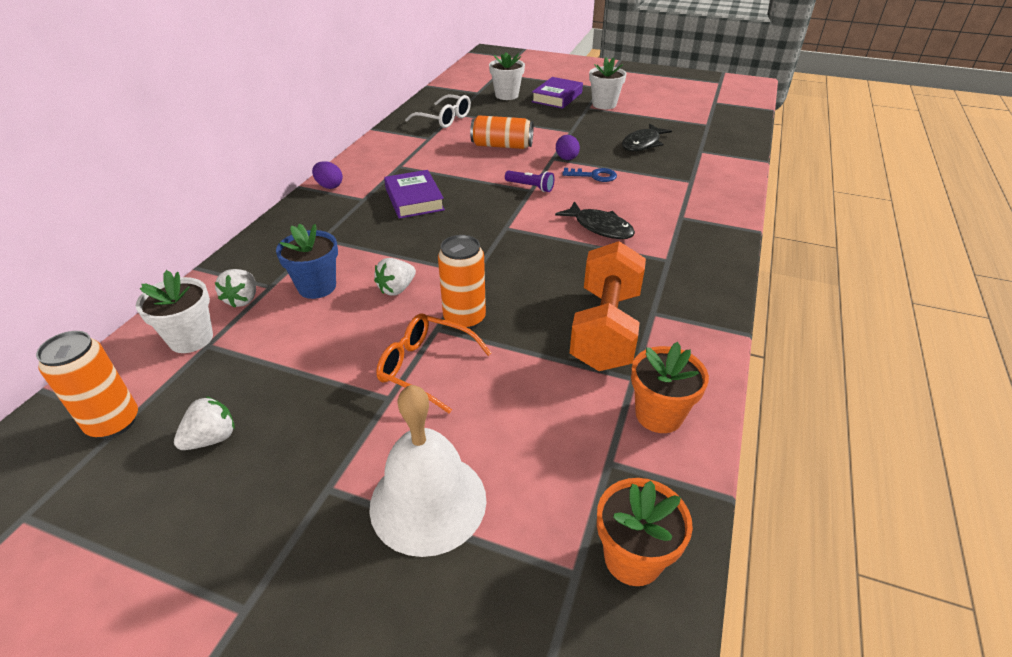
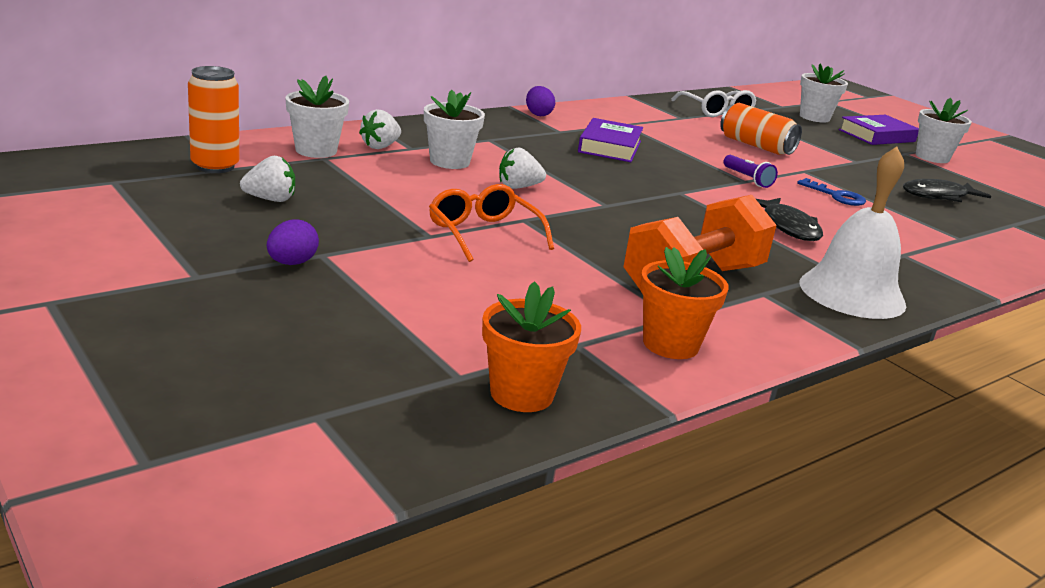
camera: 30 degrees right, 15 degrees down
blue flower pot [276,224,338,299] -> white flower pot [424,90,485,169]
white bell [369,385,487,557] -> white bell moved to [800,147,906,319]
orange can [438,235,486,329] -> none
purple egg [556,135,580,160] -> purple egg moved to [267,219,319,265]

